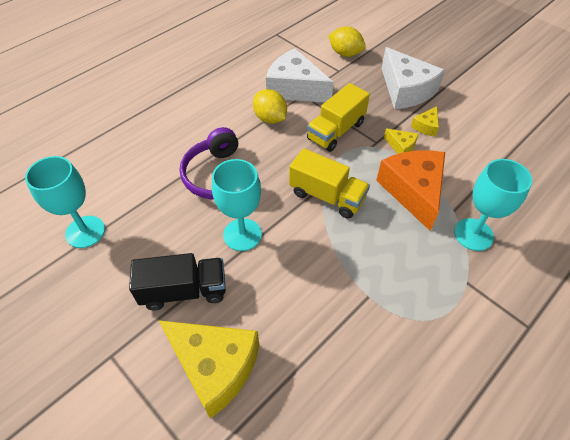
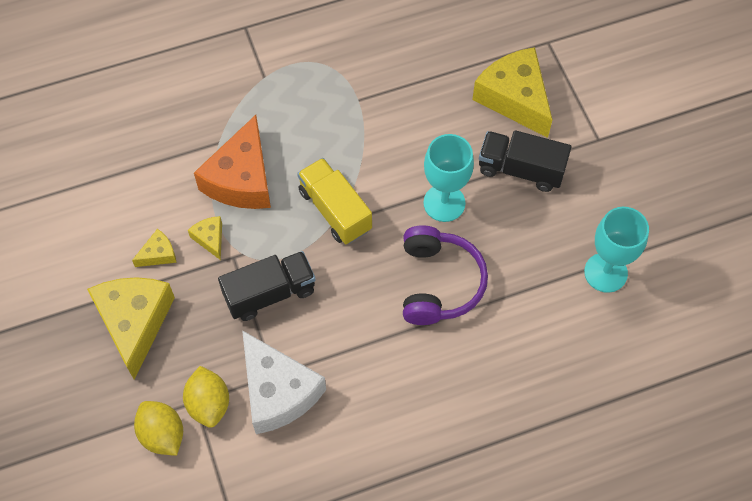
camera: 155 degrees left, 10 degrees up
yellow lemon [253,89,287,124] -> yellow lemon moved to [183,366,229,428]
yellow truck [307,83,370,152] -> black truck [218,251,316,321]
white cheese [382,47,445,109] -> yellow cheese [87,277,175,379]
turquoise goblet [454,159,532,251] -> none

